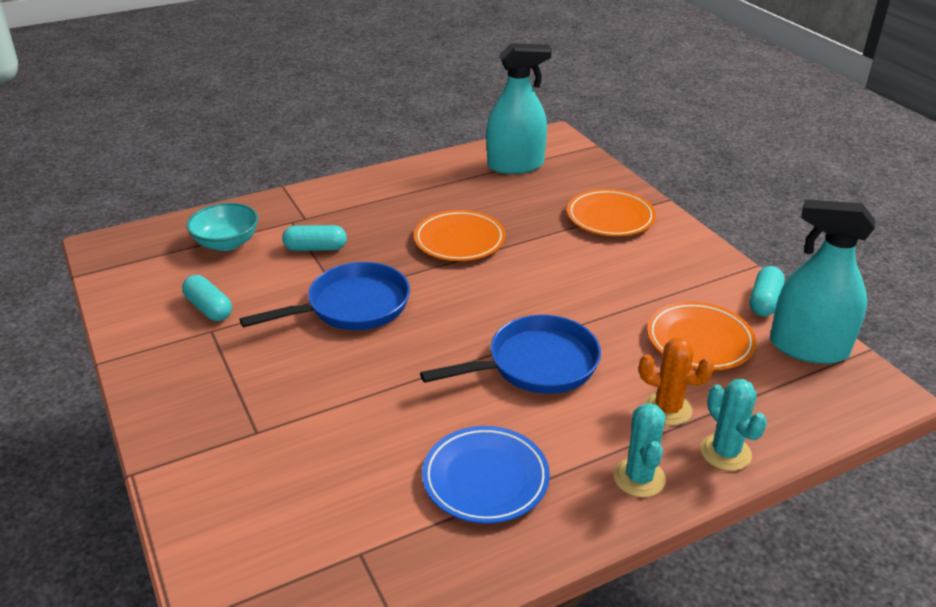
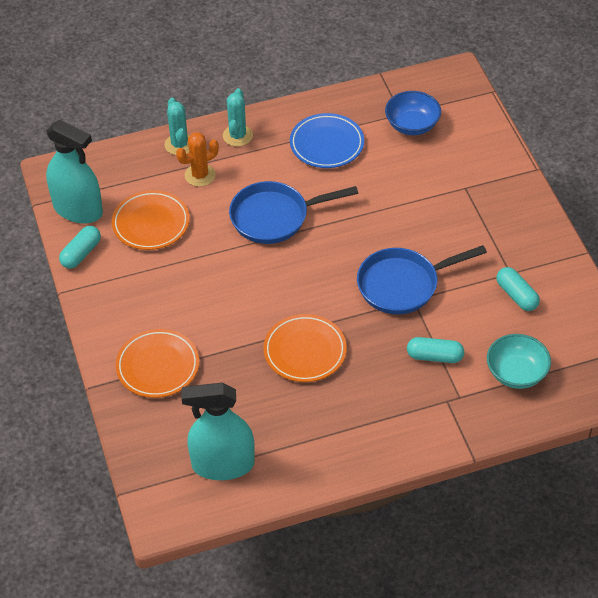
camera: 170 degrees left, 15 degrees up
orange cactus [639,337,714,425] -> orange cactus turned 60 degrees counterclockwise [176,132,219,187]
none -> blue bowl [385,91,441,135]

